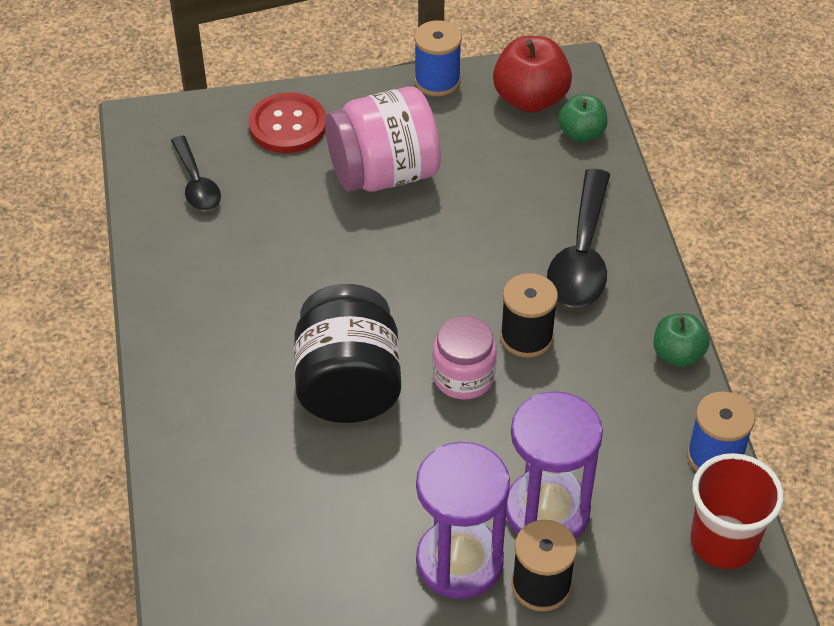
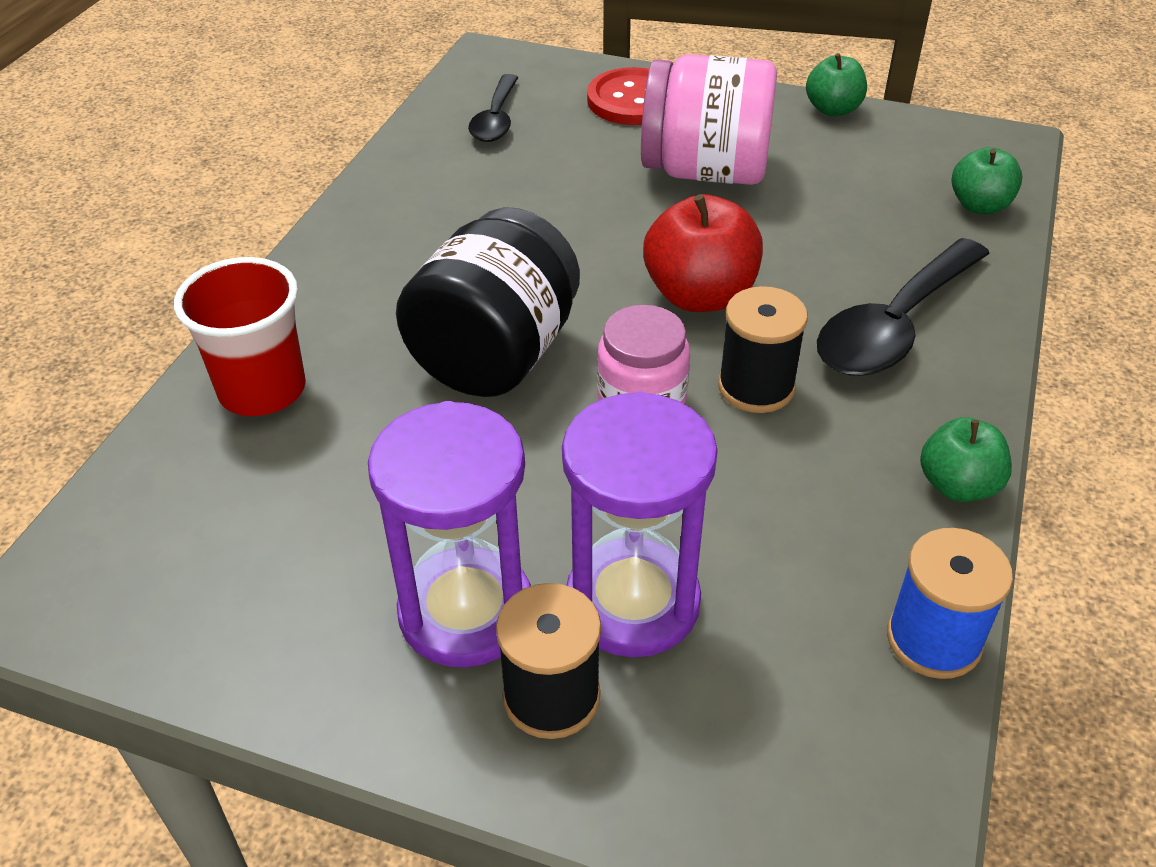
camera: 30 degrees right, 5 degrees down
blue spool [414,20,462,96] -> green apple [806,53,867,116]
red apple [493,36,572,113] -> red apple moved to [643,194,763,312]
red cup [691,453,784,569] -> red cup moved to [174,257,306,416]

